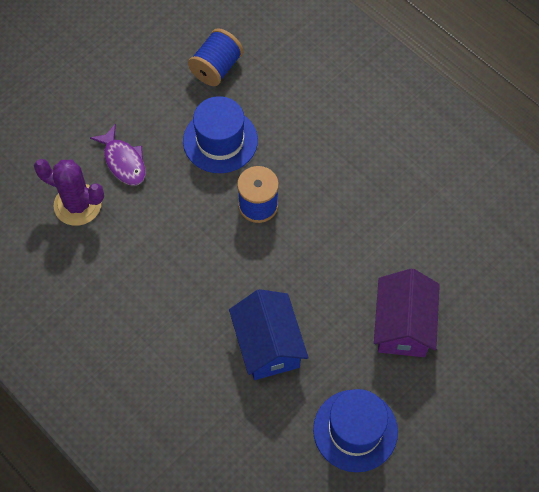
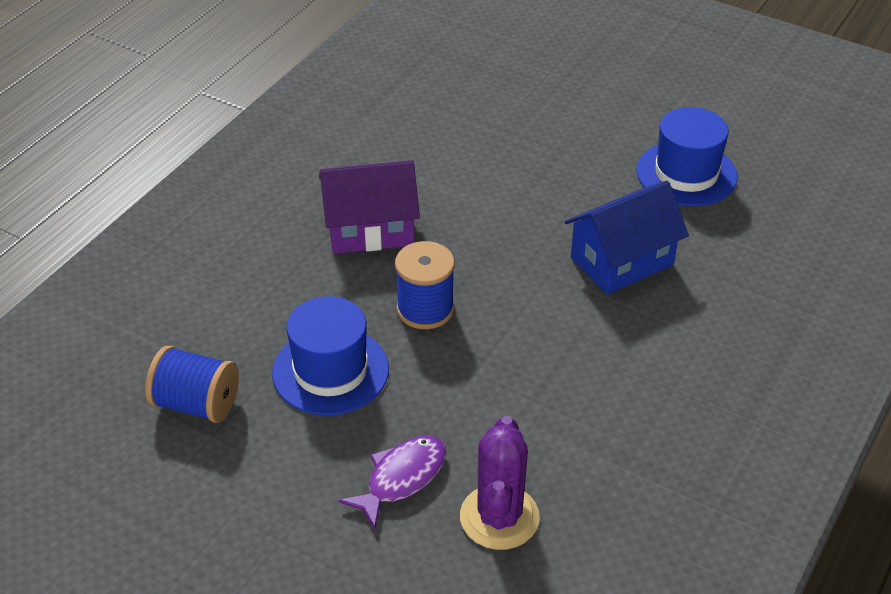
camera: 105 degrees left, 20 degrees down
purple house [374,268,440,357] -> purple house moved to [319,160,420,254]

